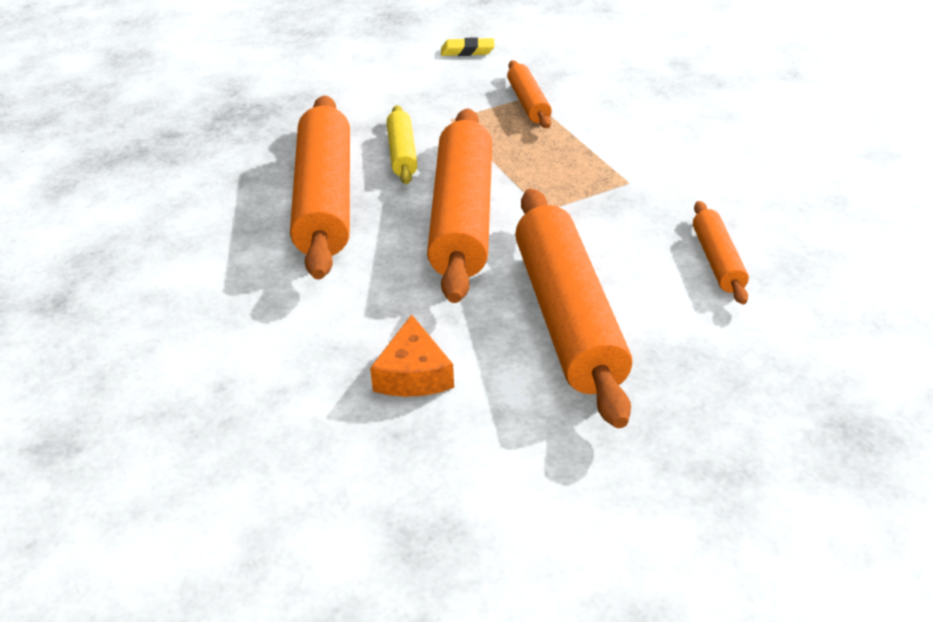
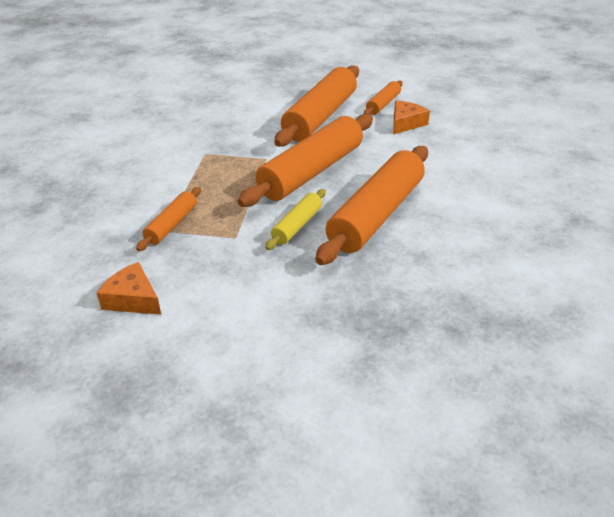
camera: 145 degrees left, 0 degrees up
yellow eraser [441,37,495,56] -> orange cheese [97,262,161,315]
orange rolling pin [693,201,749,305] -> orange rolling pin moved to [364,80,403,115]

